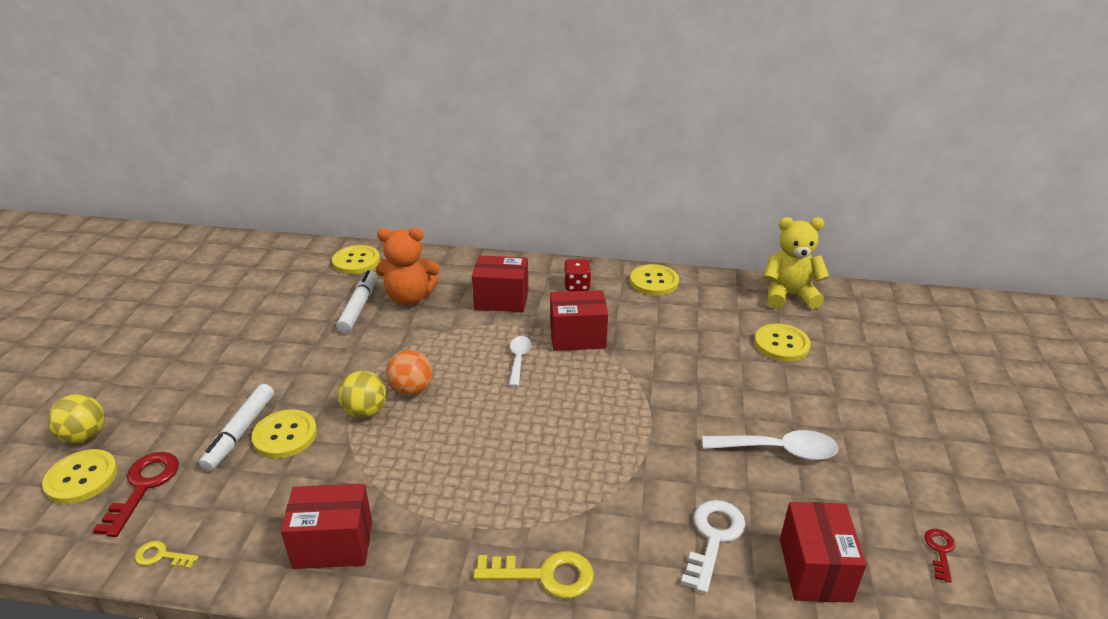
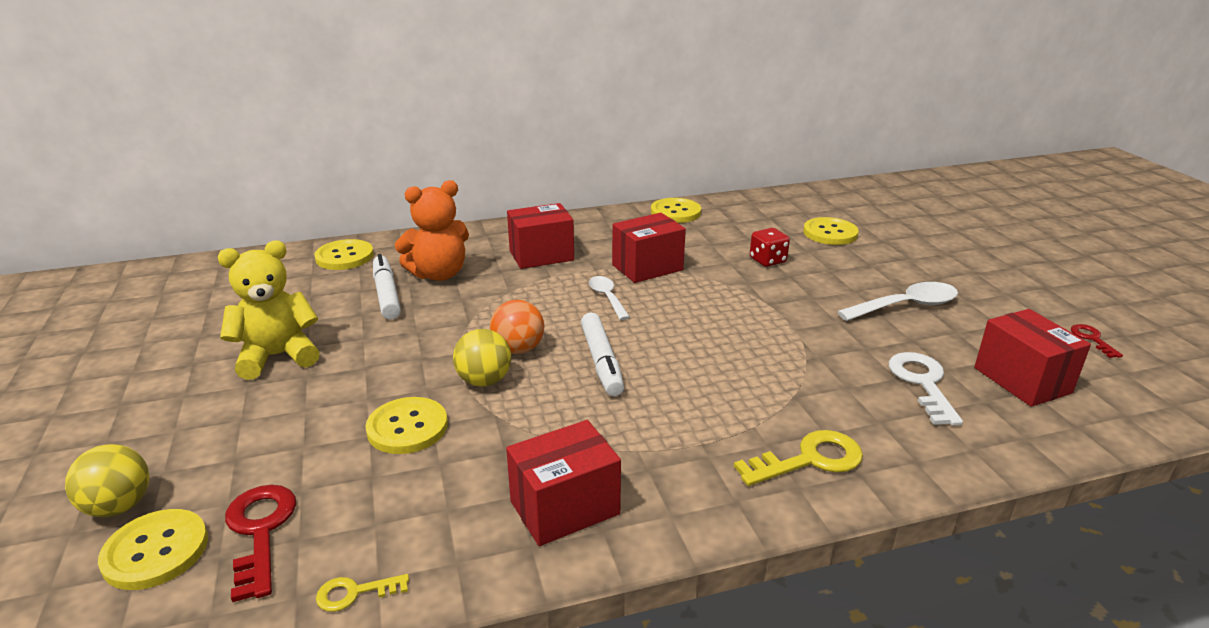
camera: 25 degrees left, 5 degrees down
white marker [199,384,274,471] -> white marker moved to [581,313,624,396]
red dice [564,259,591,291] -> red dice moved to [750,228,790,267]
yellow teddy bear [764,217,829,309] -> yellow teddy bear moved to [218,241,320,380]

